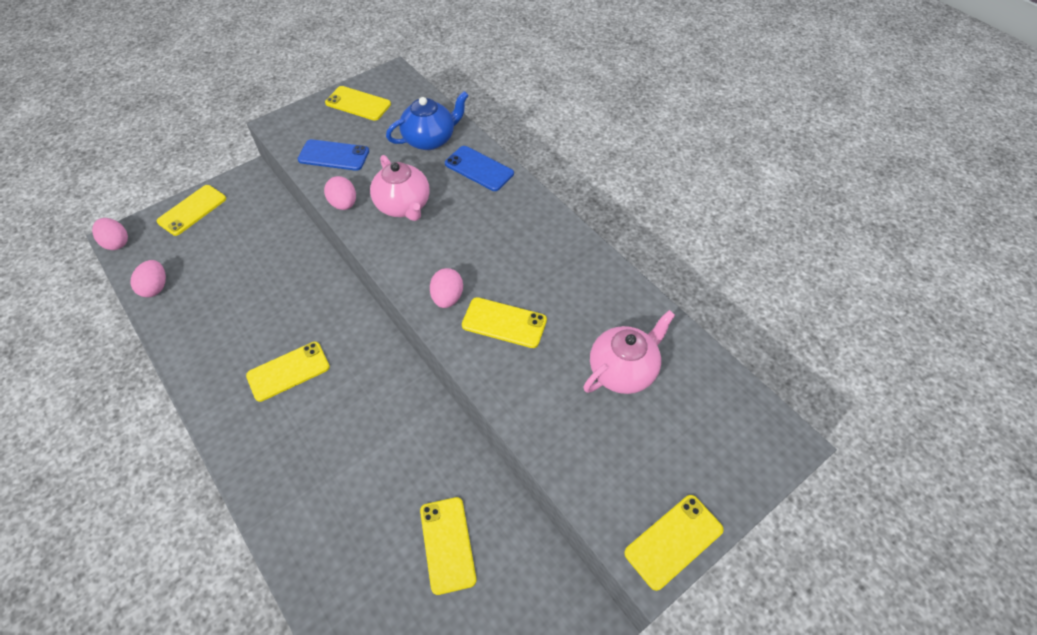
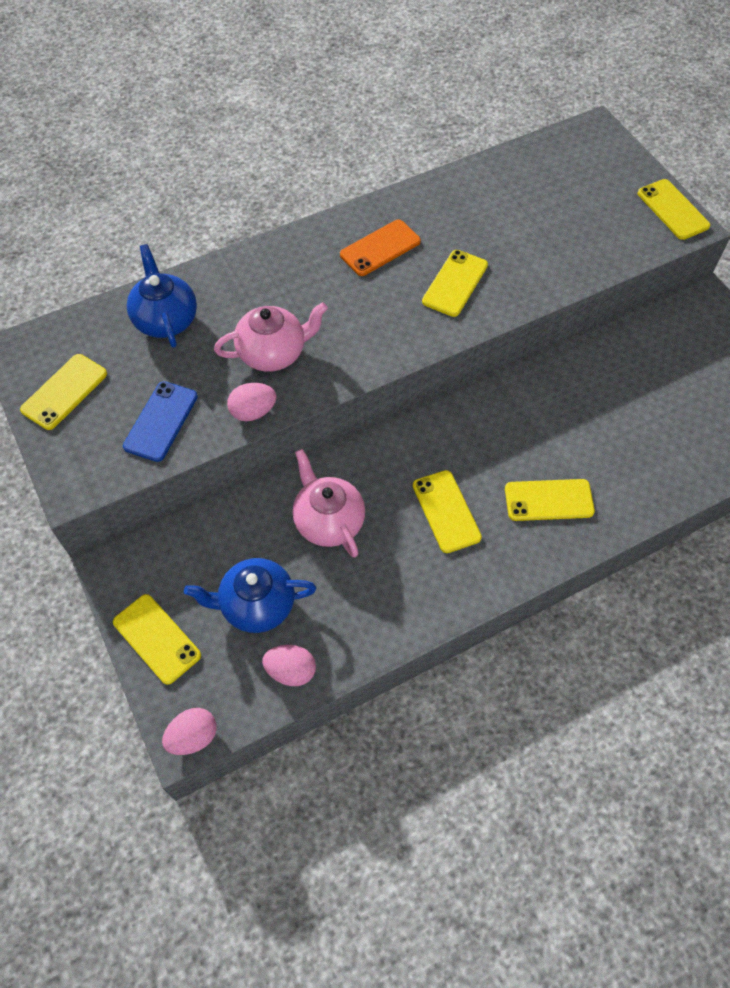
camera: 80 degrees left, 5 degrees up
yellow phone [420,497,476,595] -> yellow phone moved to [505,479,595,521]
pink egg [430,268,463,308] -> none
blue phone [445,146,514,191] -> none
pink teapot [583,310,675,394] -> pink teapot moved to [293,449,365,557]
none -> blue teapot [184,558,317,633]
none -> orange phone [340,220,421,276]

